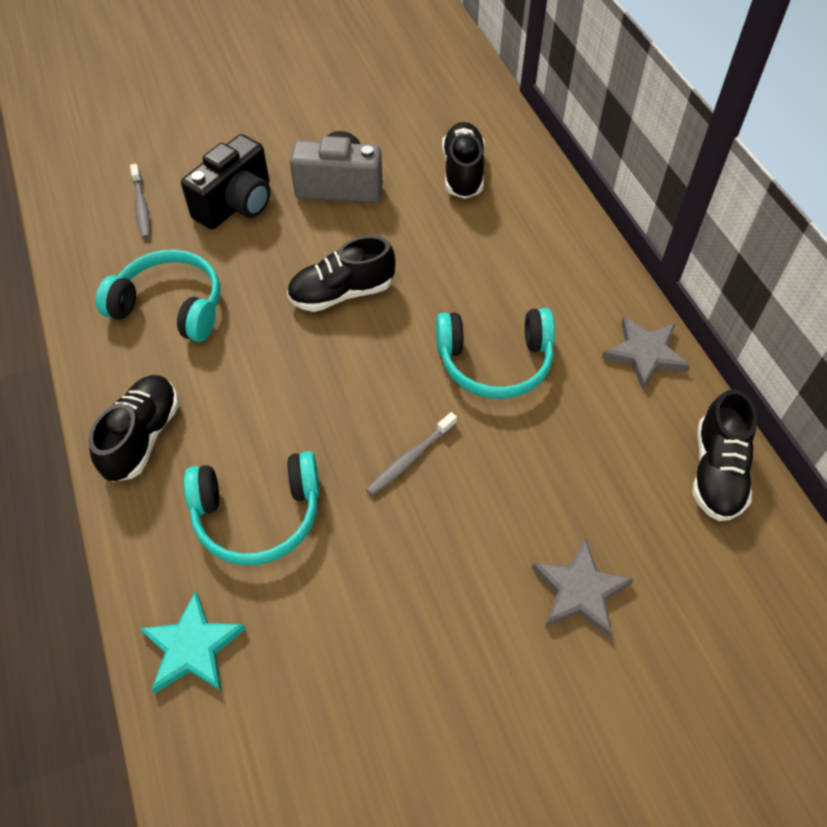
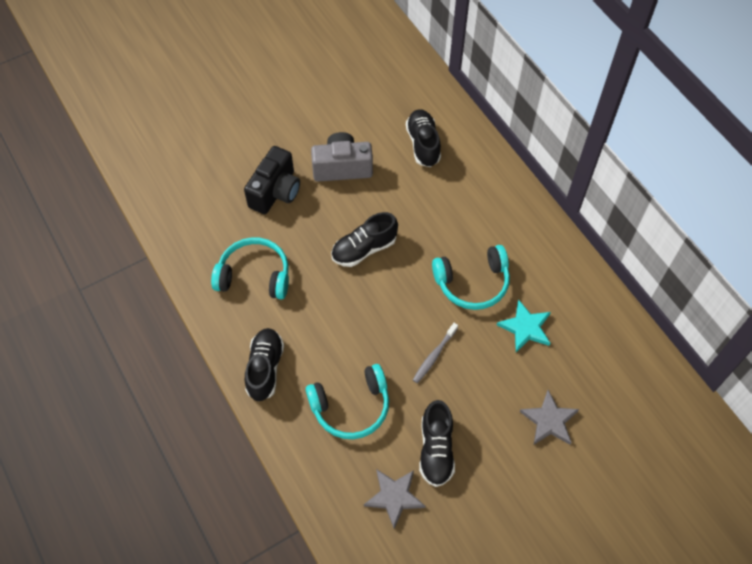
camera: 10 degrees left, 5 degrees up
grey toothbrush [130,164,150,239] -> none
turquoise star [139,591,246,693] -> turquoise star moved to [497,300,551,352]
grey star [602,316,690,390] -> grey star moved to [364,470,425,529]
black shoe [692,389,757,521] -> black shoe moved to [419,400,455,487]

